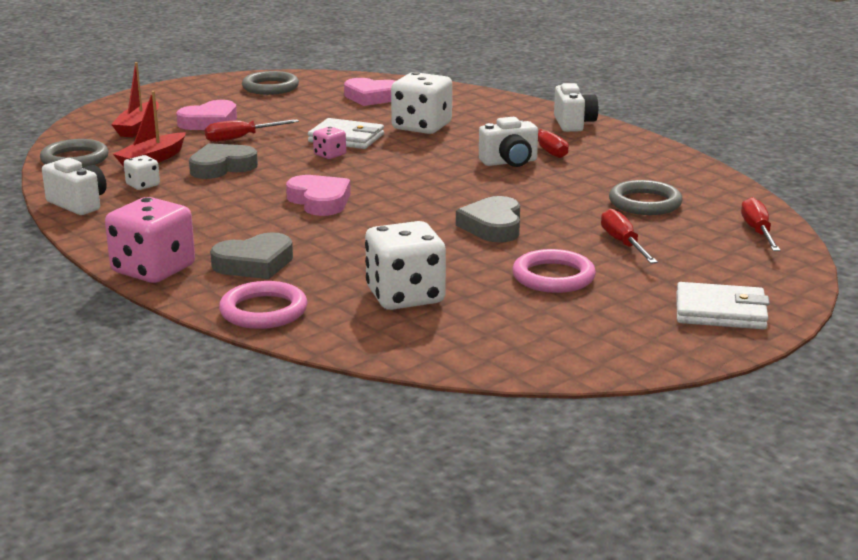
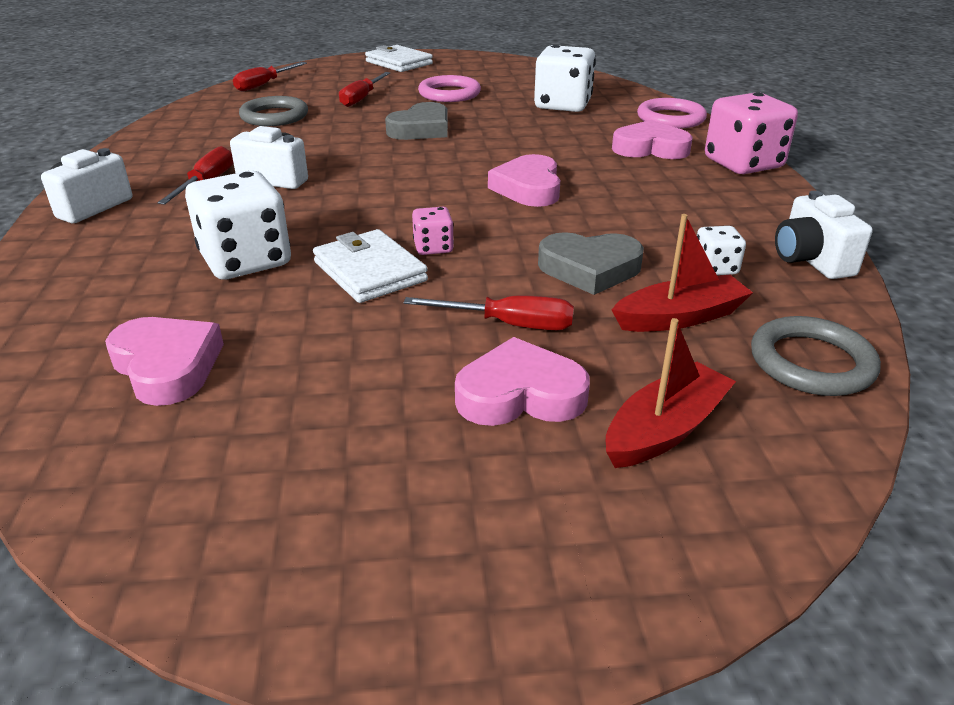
camera: 145 degrees left, 10 degrees up
grey heart [210,232,293,279] -> pink heart [612,120,693,159]
grey ring [242,71,299,95] -> none

